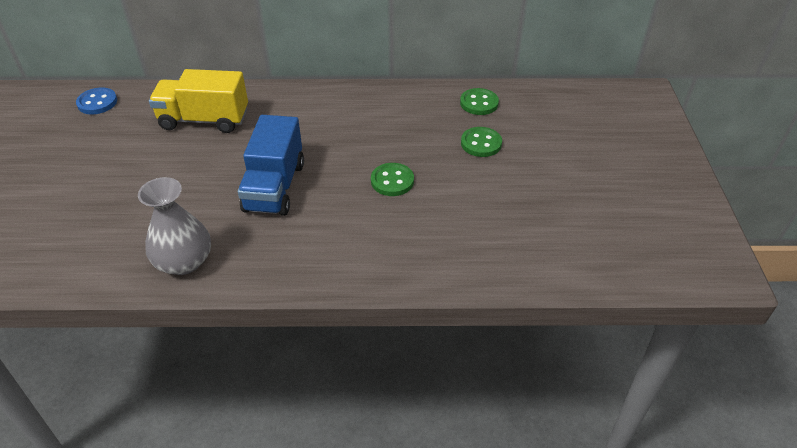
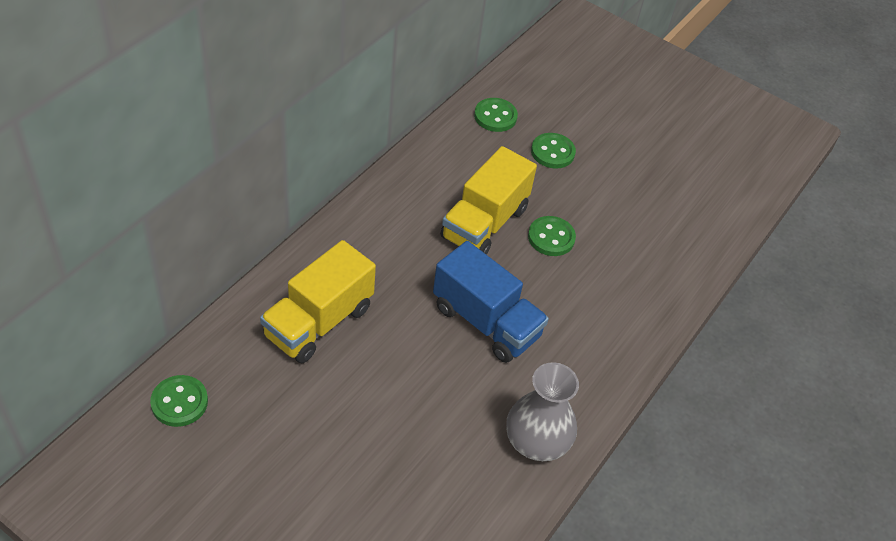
camera: 60 degrees left, 5 degrees up
blue button [76,87,117,114] -> green button [150,375,208,427]
none -> yellow truck [440,146,537,254]

